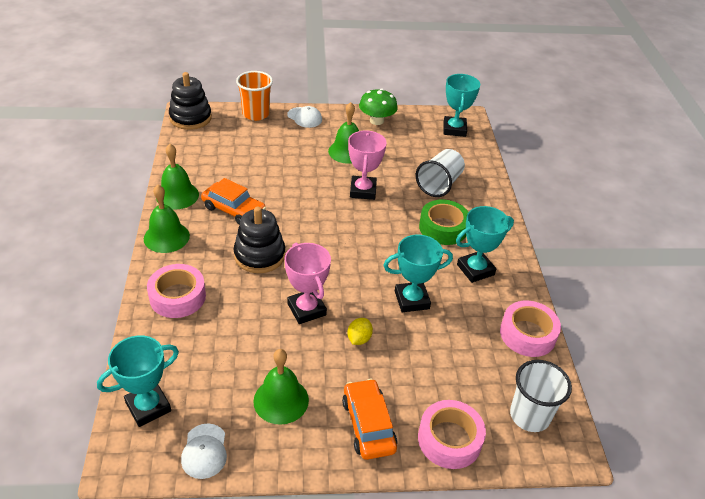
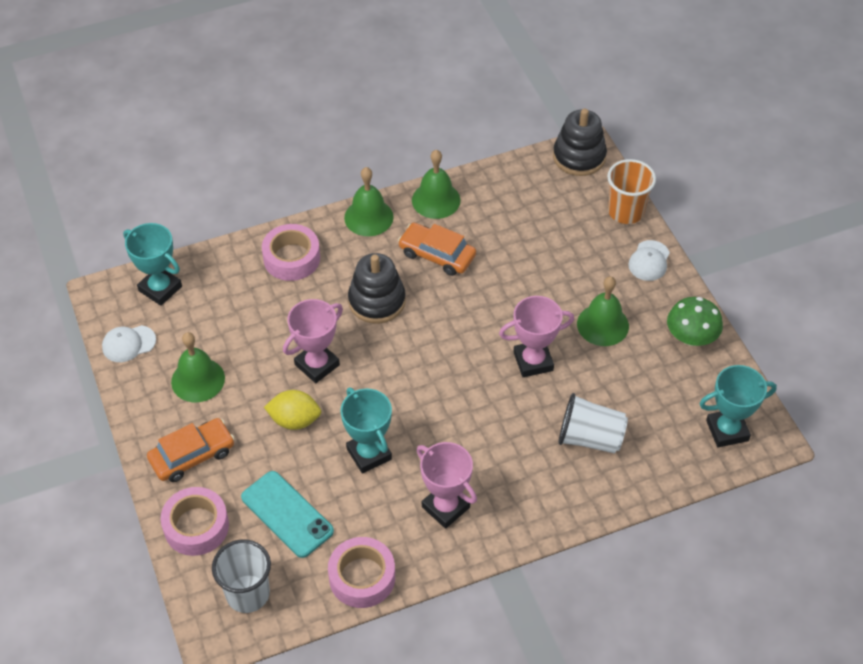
camera: 75 degrees right, 10 degrees up
orange car [201,178,266,225] -> orange car turned 105 degrees clockwise [398,223,476,276]
yellow lemon [347,318,373,345] -> yellow lemon [264,390,321,430], size x1.51
green tape [419,199,468,245] -> none
turquoise trophy [456,206,514,283] -> pink trophy [417,442,477,529]
none -> turquoise phone [241,471,334,558]

